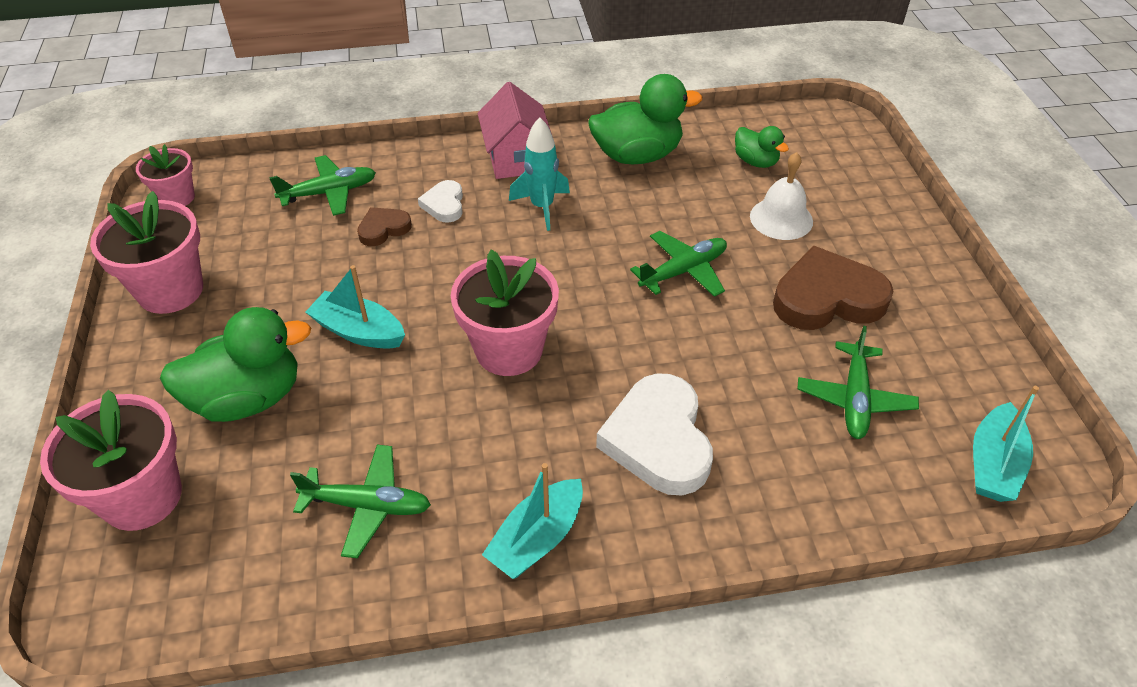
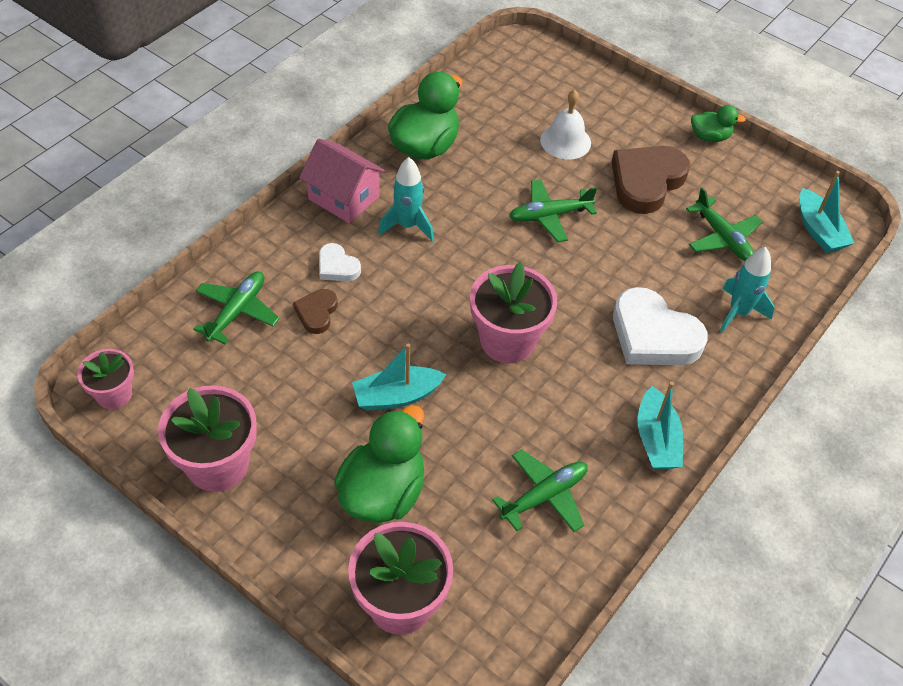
camera: 45 degrees left, 5 degrees up
green plane [630,231,727,297] -> green plane turned 120 degrees counterclockwise [509,179,597,242]
green duck [735,126,789,168] -> green duck moved to [691,105,746,142]
none -> turquoise rocket [720,247,774,333]

